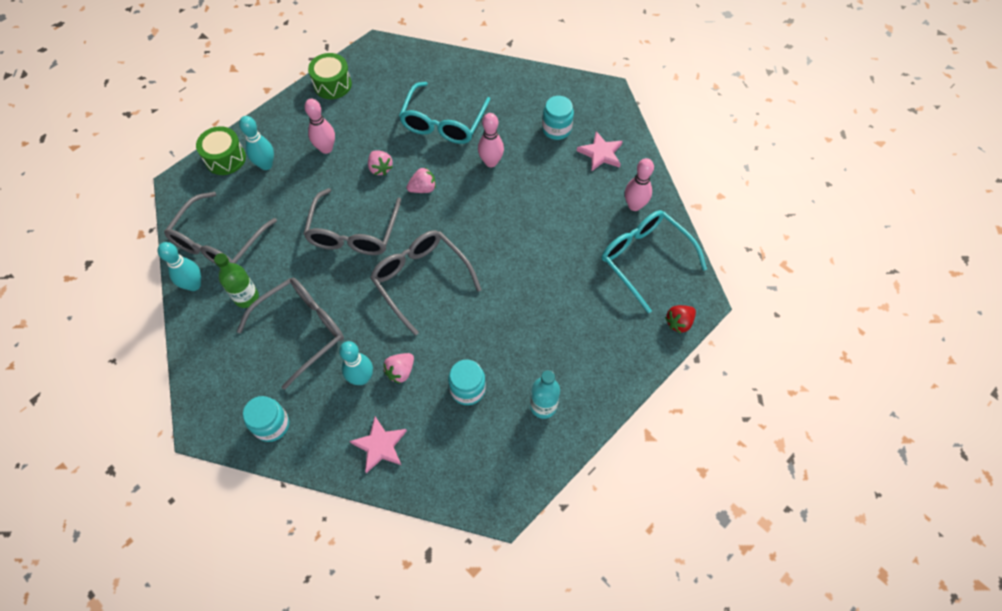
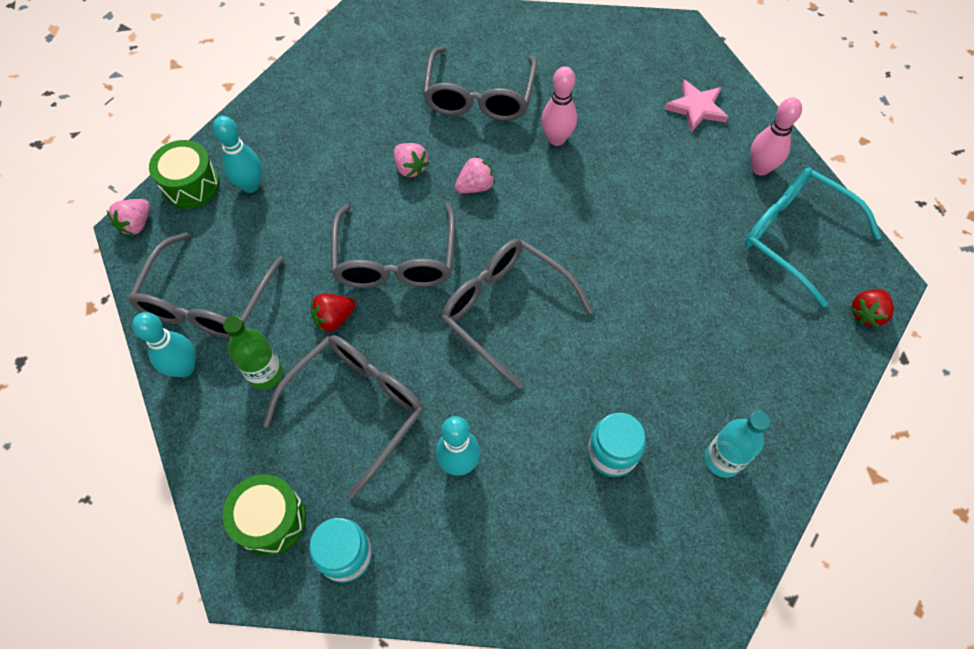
camera: 10 degrees left, 0 degrees up
pink bowling pin [304,99,335,154] -> none
green drum [308,53,352,99] -> green drum moved to [223,474,306,556]
pink star [350,417,407,473] -> none
pink strawberry [383,353,414,384] -> pink strawberry moved to [107,199,150,235]
turquoise glasses [399,82,490,144] -> grey glasses [423,47,537,121]
turquoise jar [542,96,574,140] -> none
none -> red strawberry [311,294,355,332]

